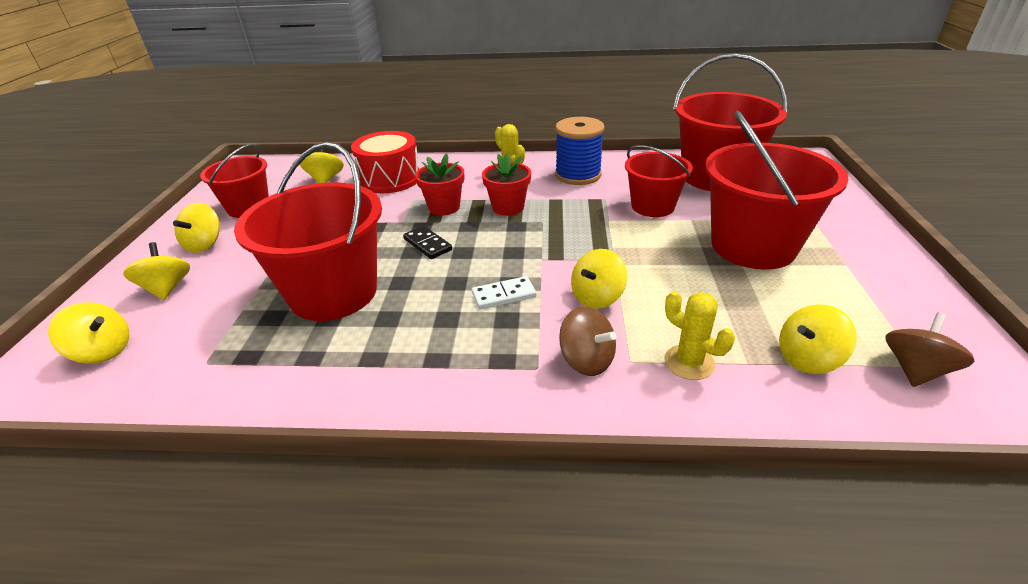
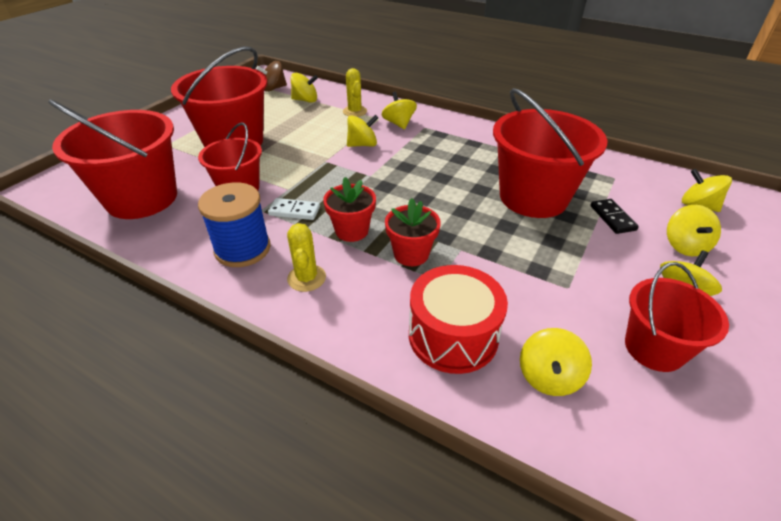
camera: 155 degrees left, 5 degrees up
black domino [403,226,452,259] -> black domino moved to [590,199,639,234]
white domino [472,276,536,310] -> white domino moved to [268,198,320,220]
brown spinning top [559,306,616,376] -> yellow spinning top [382,92,417,129]

